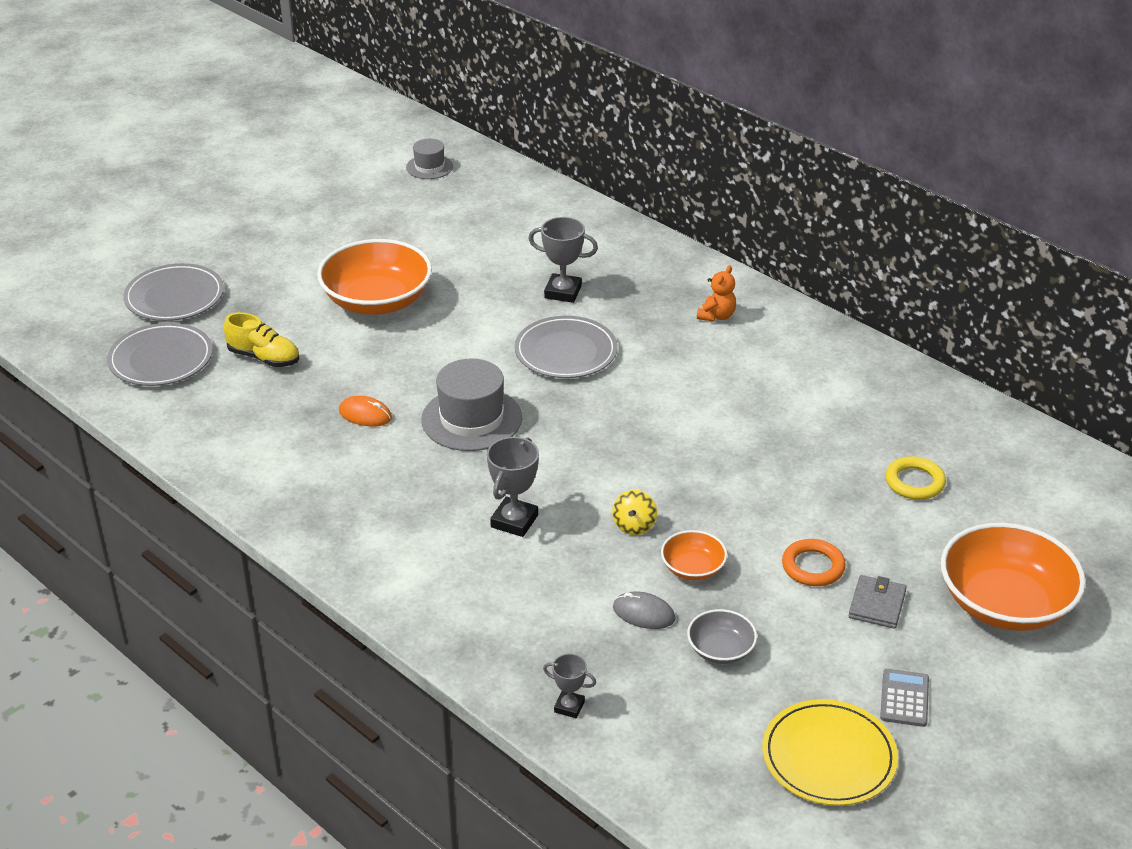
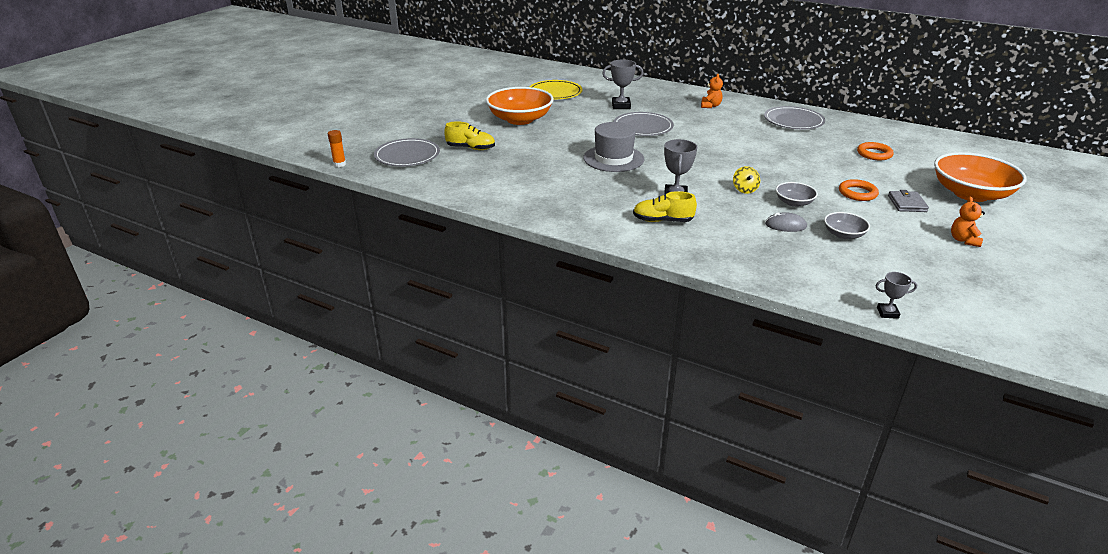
camera: 15 degrees left, 5 degrees down
grey plate [123,263,224,321] -> grey plate moved to [764,106,825,129]
orange mouse [339,396,392,427] -> none
grey hat [406,139,453,179] -> none
grey trophy [543,654,596,718] -> grey trophy moved to [875,272,917,319]
orange bowl [661,530,727,580] -> grey bowl [776,182,818,207]
yellow plate [762,699,898,806] -> yellow plate moved to [530,80,583,99]
grey calculator [880,669,929,727] -> orange teddy bear [951,197,985,247]
yellow ring [886,456,946,500] -> orange ring [857,142,894,160]
none -> orange glue stick [328,130,346,167]
none -> yellow shoe [633,191,697,222]

